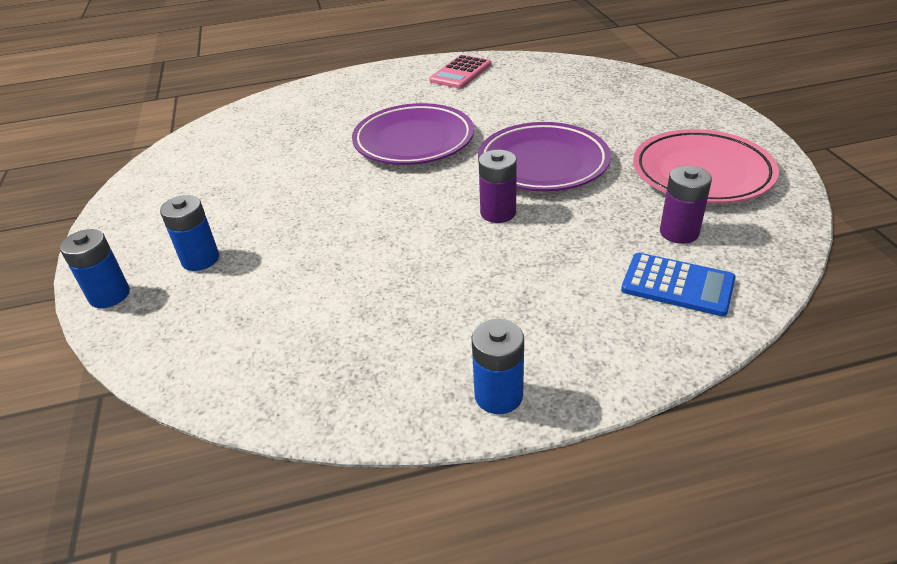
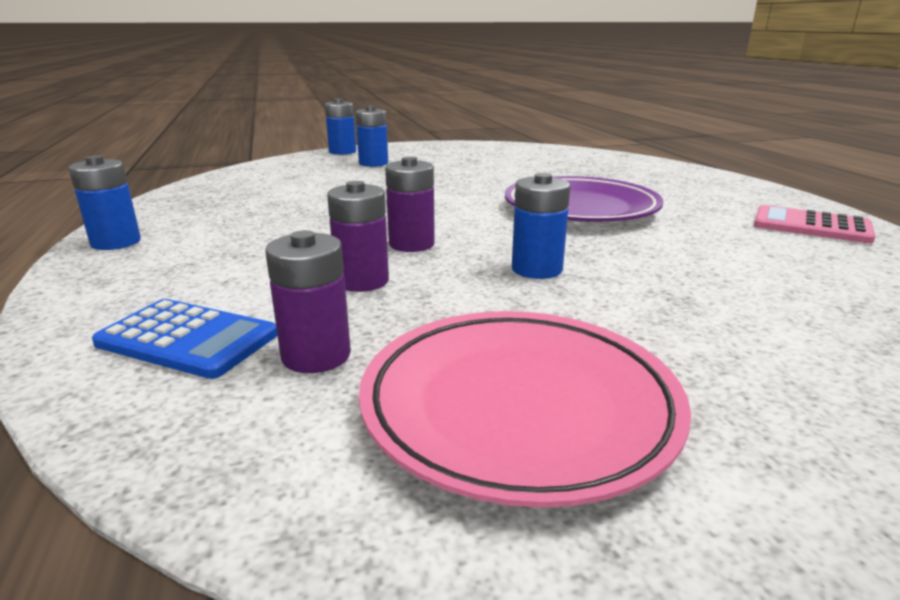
camera: 85 degrees right, 15 degrees down
purple plate [478,122,611,191] -> blue battery [512,173,570,279]
blue calculator [621,253,735,316] -> blue calculator turned 90 degrees counterclockwise [92,299,277,379]
none -> purple battery [327,181,389,292]

